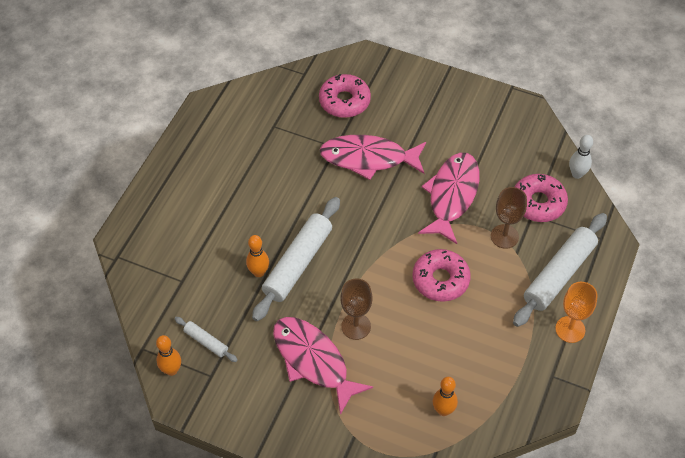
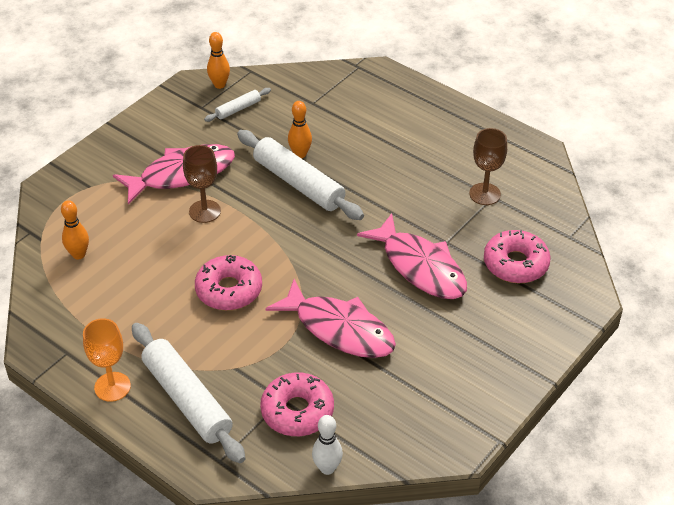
camera: 105 degrees right, 10 degrees down
pink fish [320,135,426,180] -> pink fish turned 120 degrees clockwise [357,213,467,299]
brown goblet [491,187,527,249] -> brown goblet moved to [469,128,507,205]

